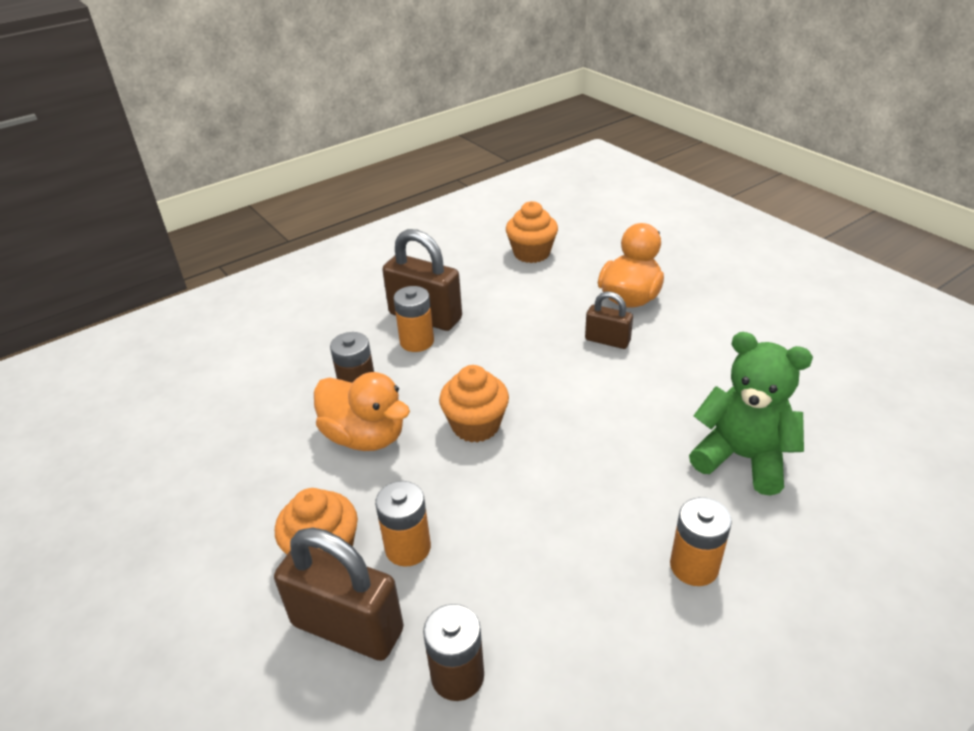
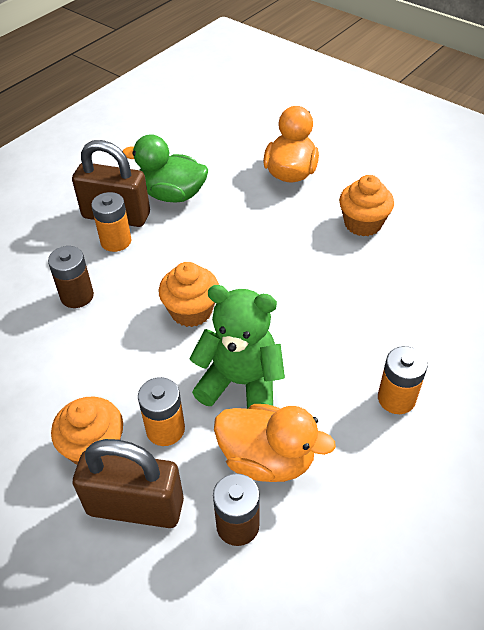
camera: 15 degrees left, 10 degrees up
orange duck [314,372,410,451] -> orange duck moved to [214,404,336,482]
orange cupcake [506,201,558,263] -> orange cupcake moved to [339,175,394,236]
brown padlock [585,291,633,349] -> none
green teddy bear [689,332,813,496] -> green teddy bear moved to [189,285,285,409]
none -> green duck [122,134,208,203]

